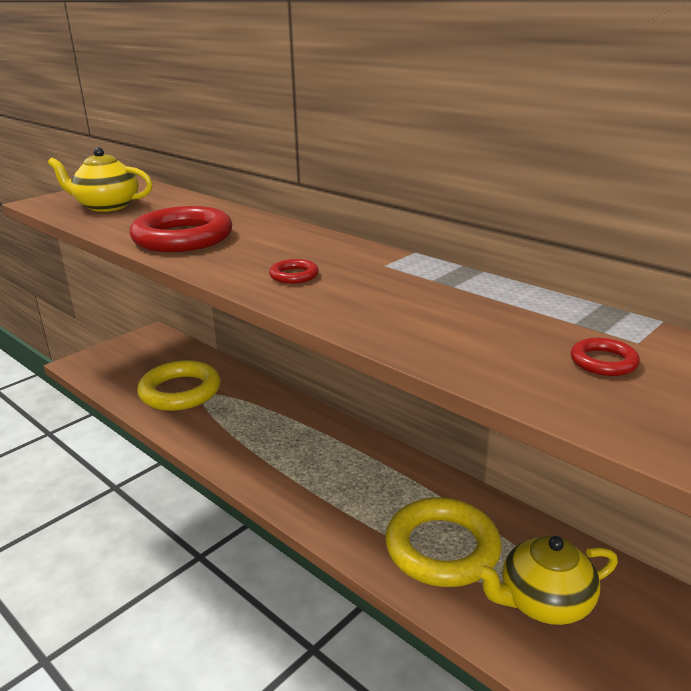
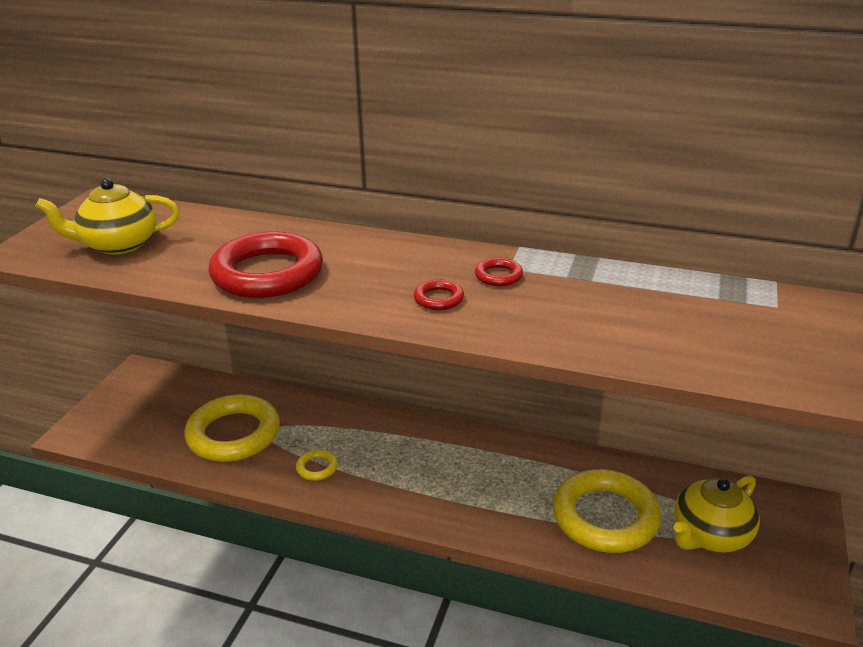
camera: 25 degrees left, 5 degrees up
red ring [571,338,640,376] -> red ring moved to [475,258,523,286]
none -> yellow ring [296,449,338,481]

